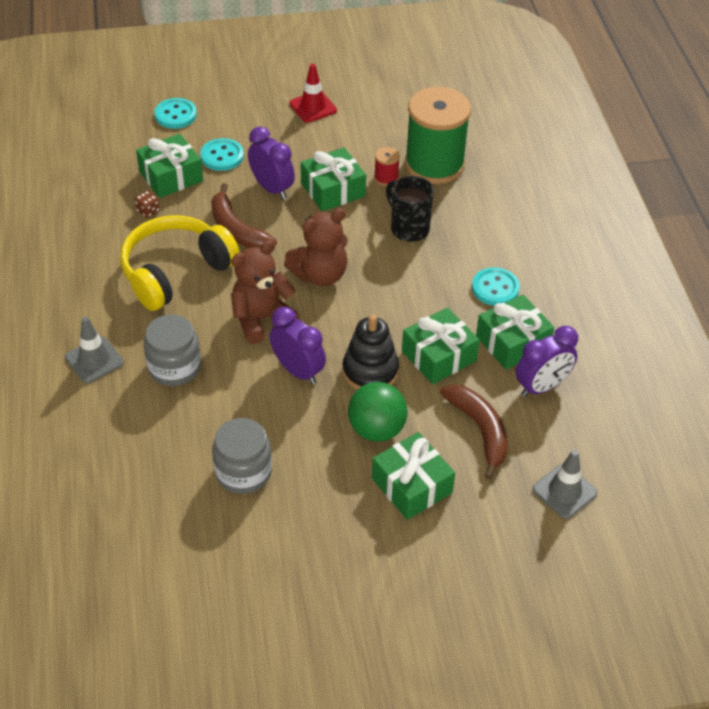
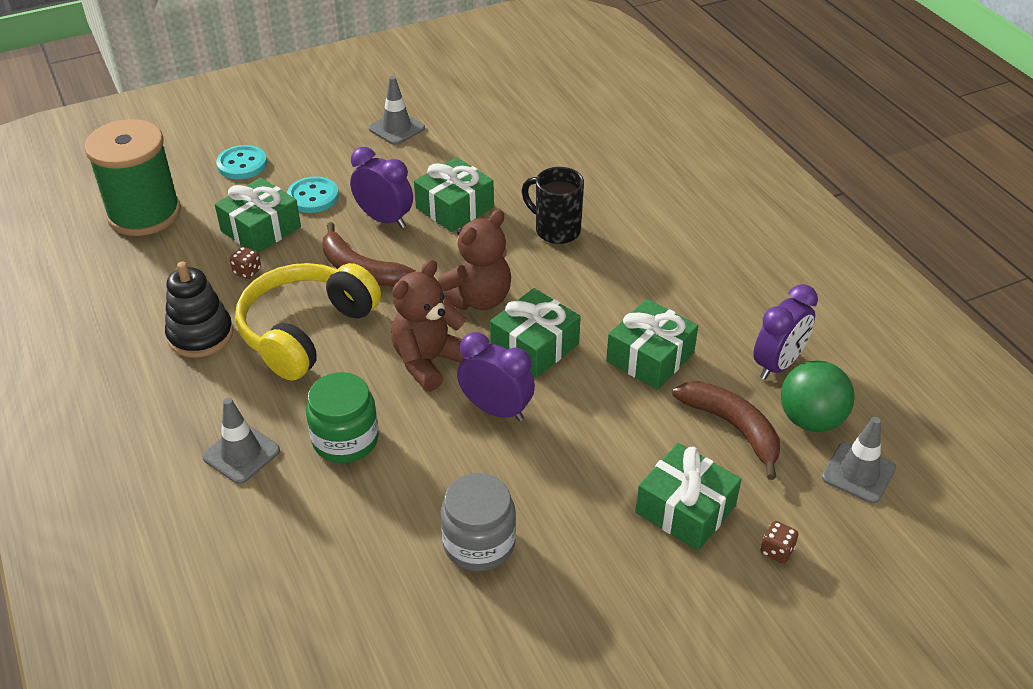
camera: 15 degrees left, 5 degrees down
grey jar [144,315,201,386] -> green jar [306,372,379,463]
red traffic cone [289,64,337,123] -> grey traffic cone [369,76,425,145]
black stacking toy [342,314,399,390] -> black stacking toy moved to [165,261,233,358]
green ball [348,382,408,442] -> green ball moved to [781,360,855,432]
red spool [374,147,400,186] -> none
green spool [405,87,471,184] -> green spool moved to [84,119,181,236]
turquoise button [472,267,520,306] -> none
green gift [476,295,554,370] -> green gift moved to [490,288,581,378]
none -> brown dice [760,521,798,564]

